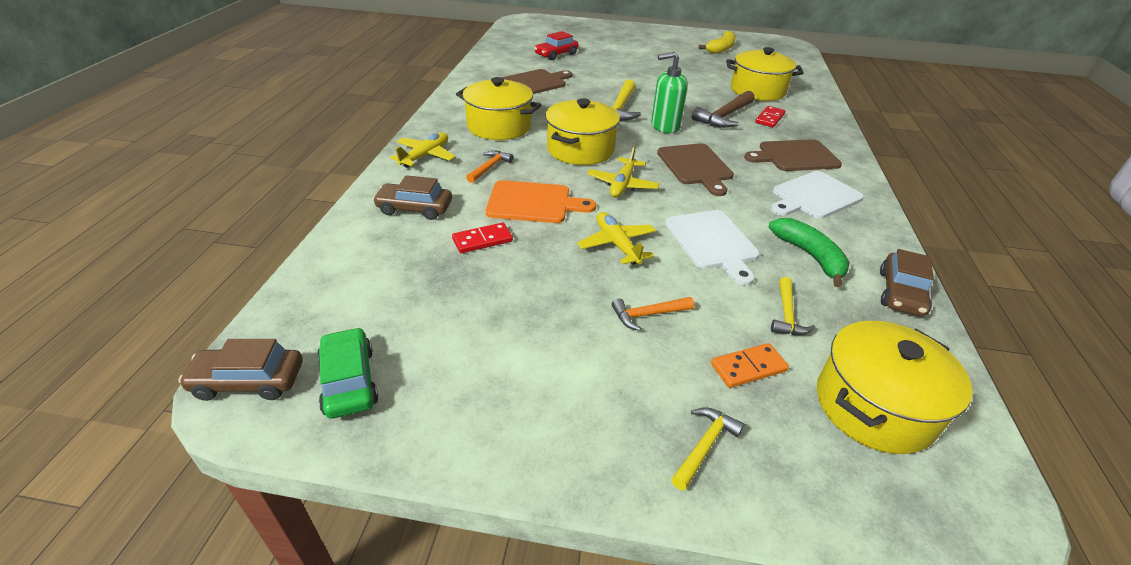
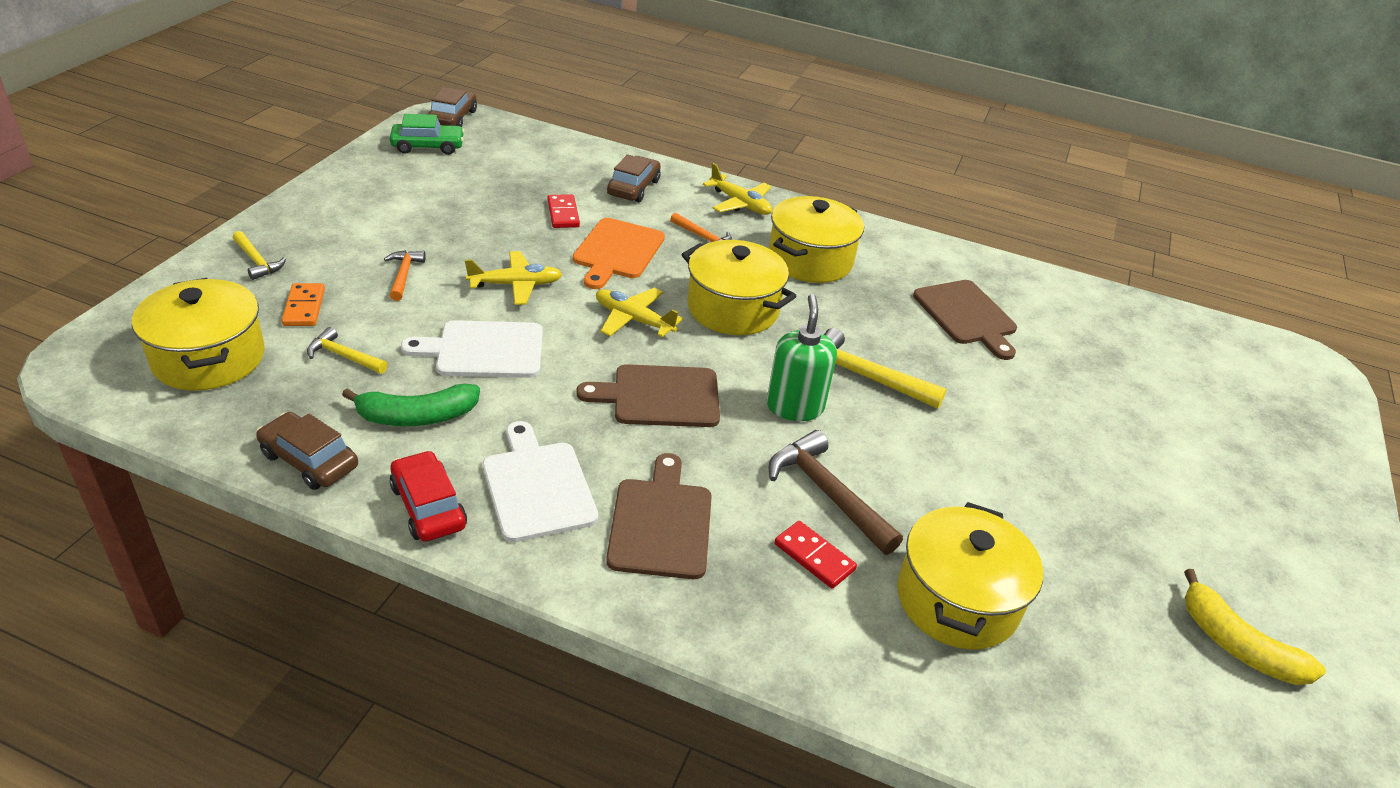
camera: 100 degrees right, 0 degrees up
red car [534,31,578,60] -> red car moved to [390,450,467,542]

